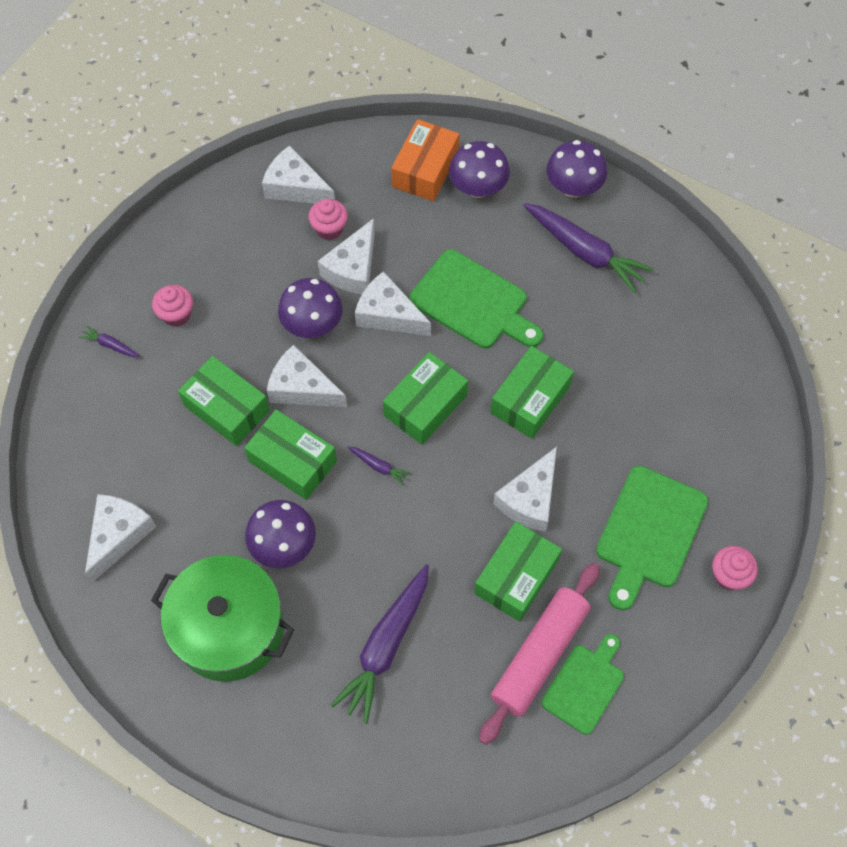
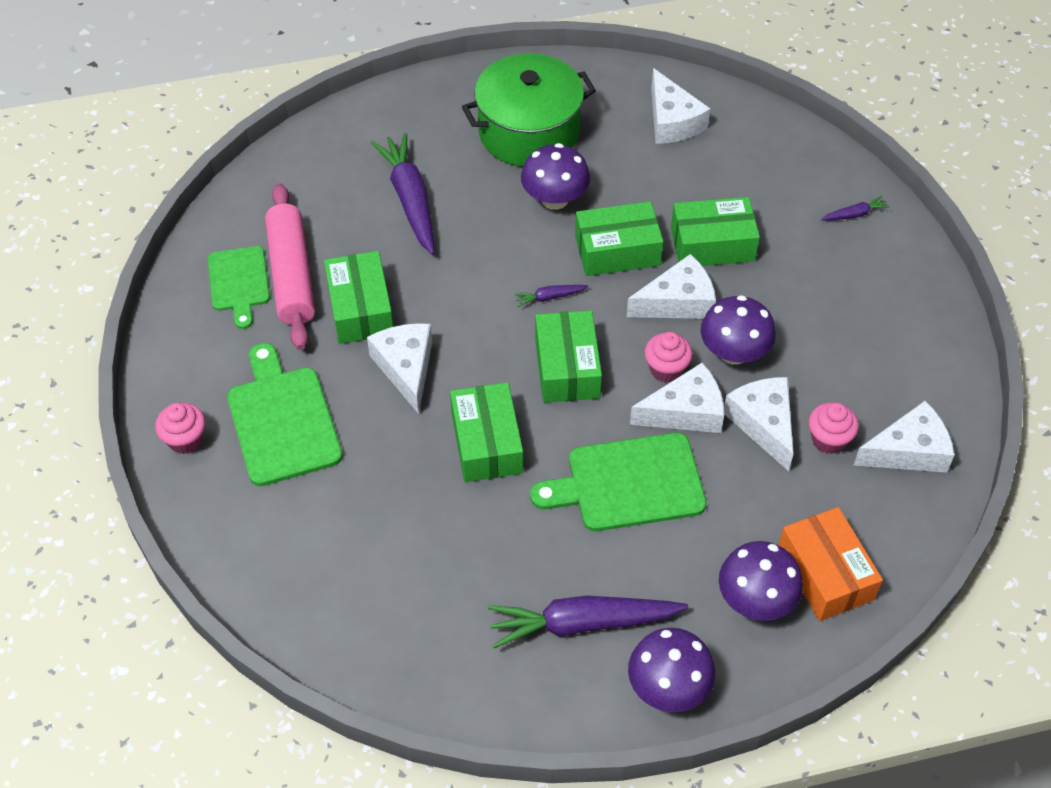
camera: 135 degrees right, 10 degrees down
pink cupcake [152,285,193,327] -> pink cupcake moved to [644,332,693,383]

